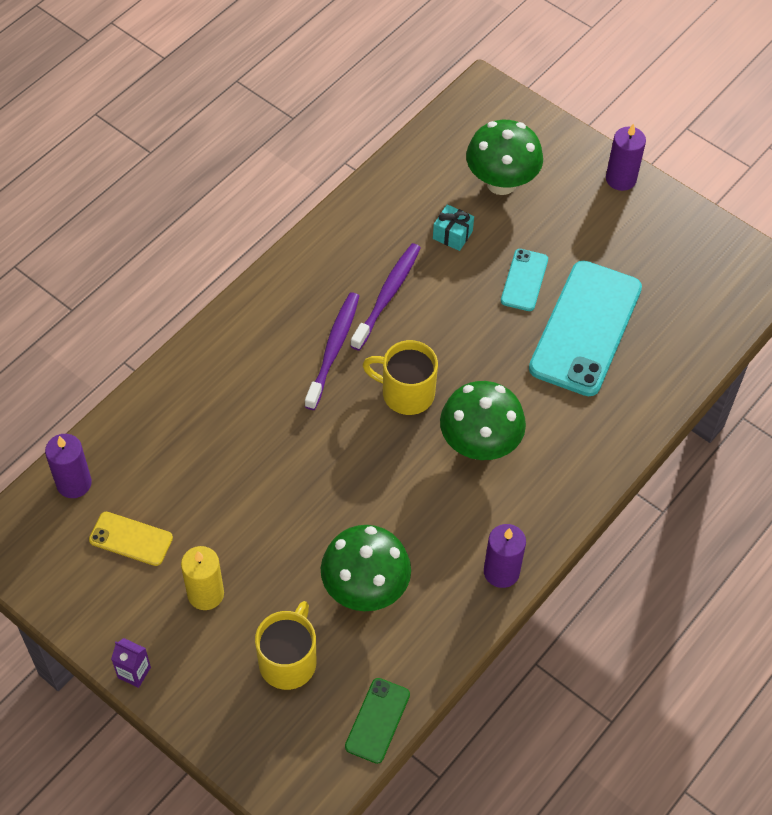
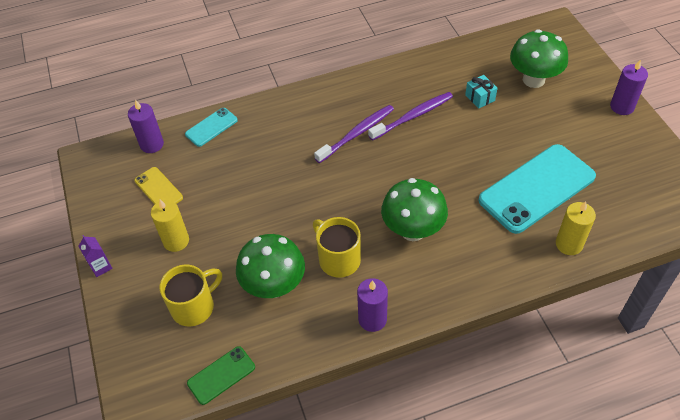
camera: 35 degrees right, 5 degrees down
yellow mug [363,340,438,415] -> yellow mug moved to [313,217,361,278]
turquoise phone [501,249,548,311] -> turquoise phone moved to [185,108,238,147]
none -> yellow candle [556,201,596,255]

